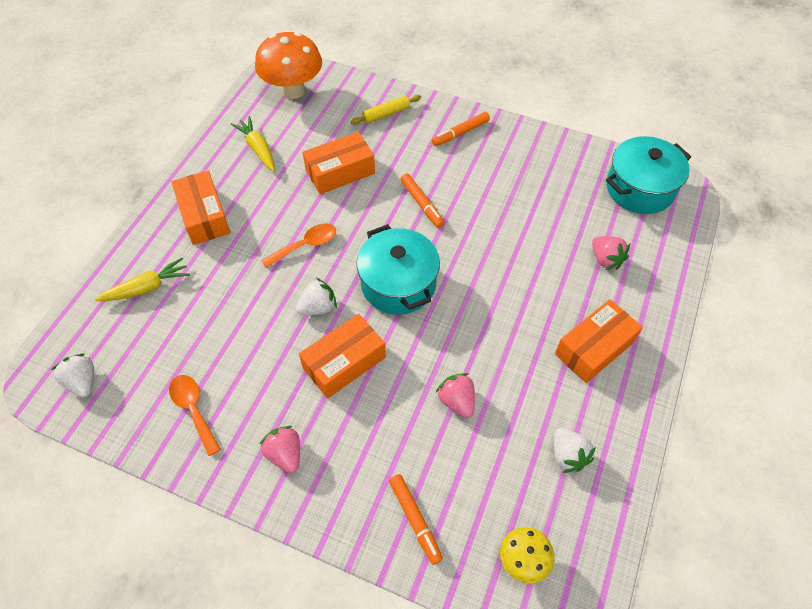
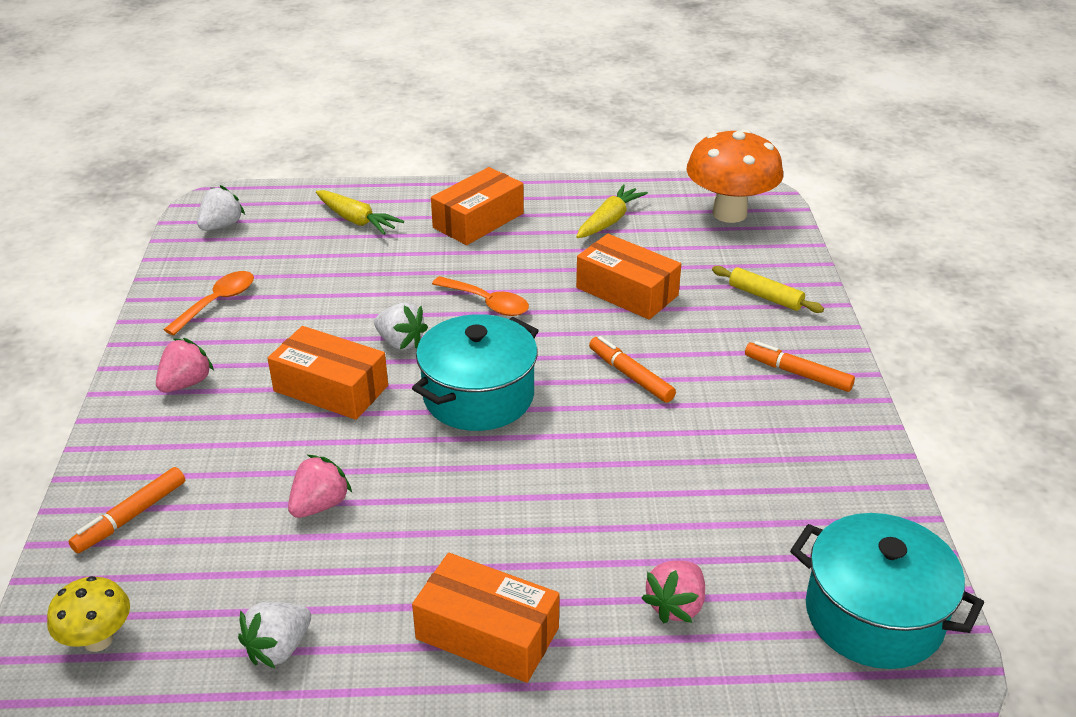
camera: 65 degrees right, 20 degrees down
orange marker [401,173,444,228] -> orange marker turned 105 degrees clockwise [589,336,676,403]

